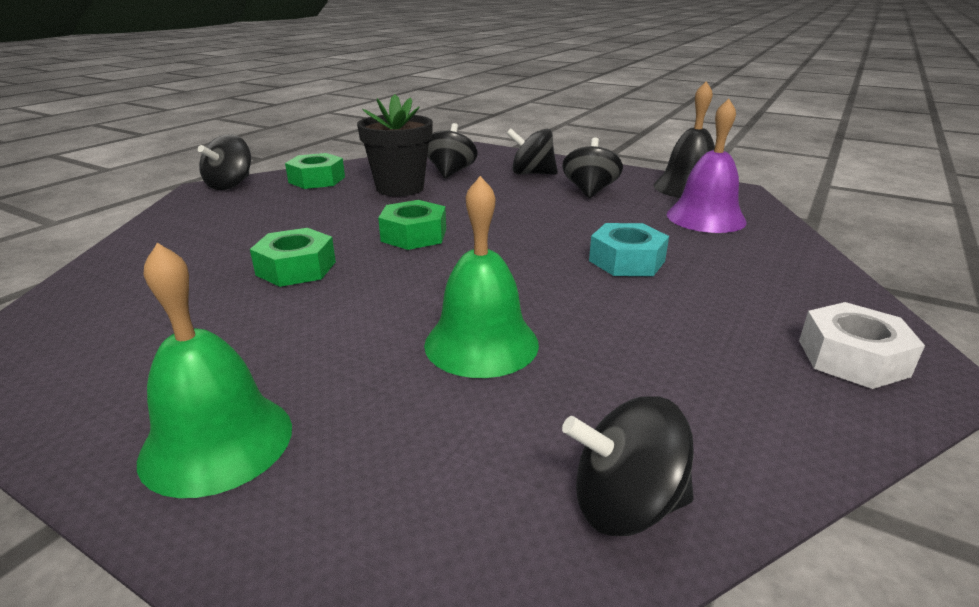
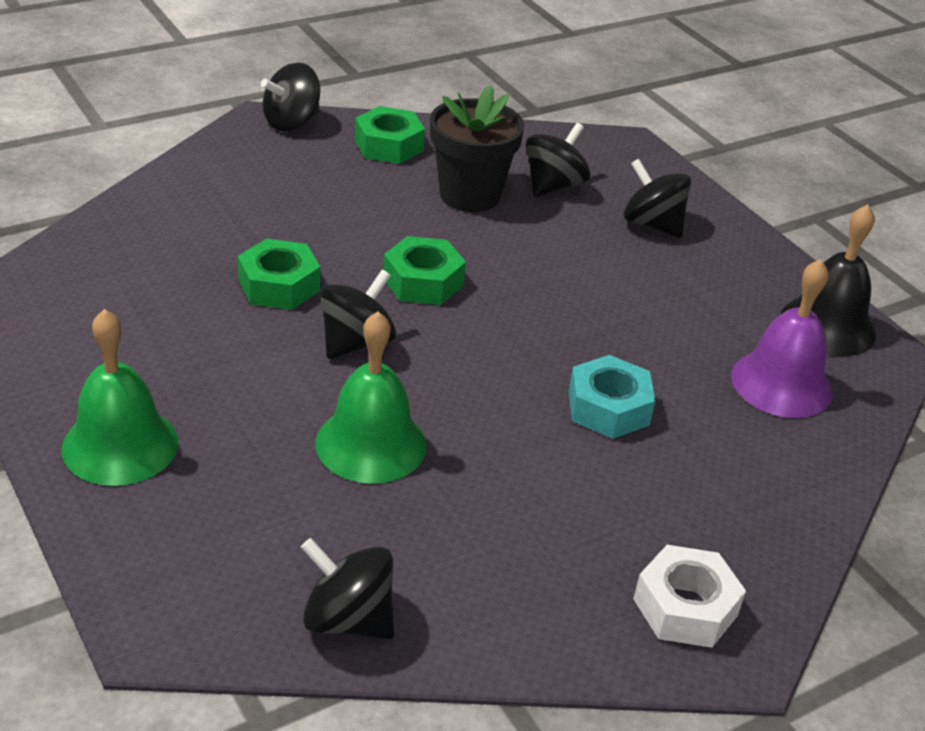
camera: 25 degrees right, 10 degrees up
black spinning top [562,138,623,198] -> black spinning top moved to [320,269,397,359]

